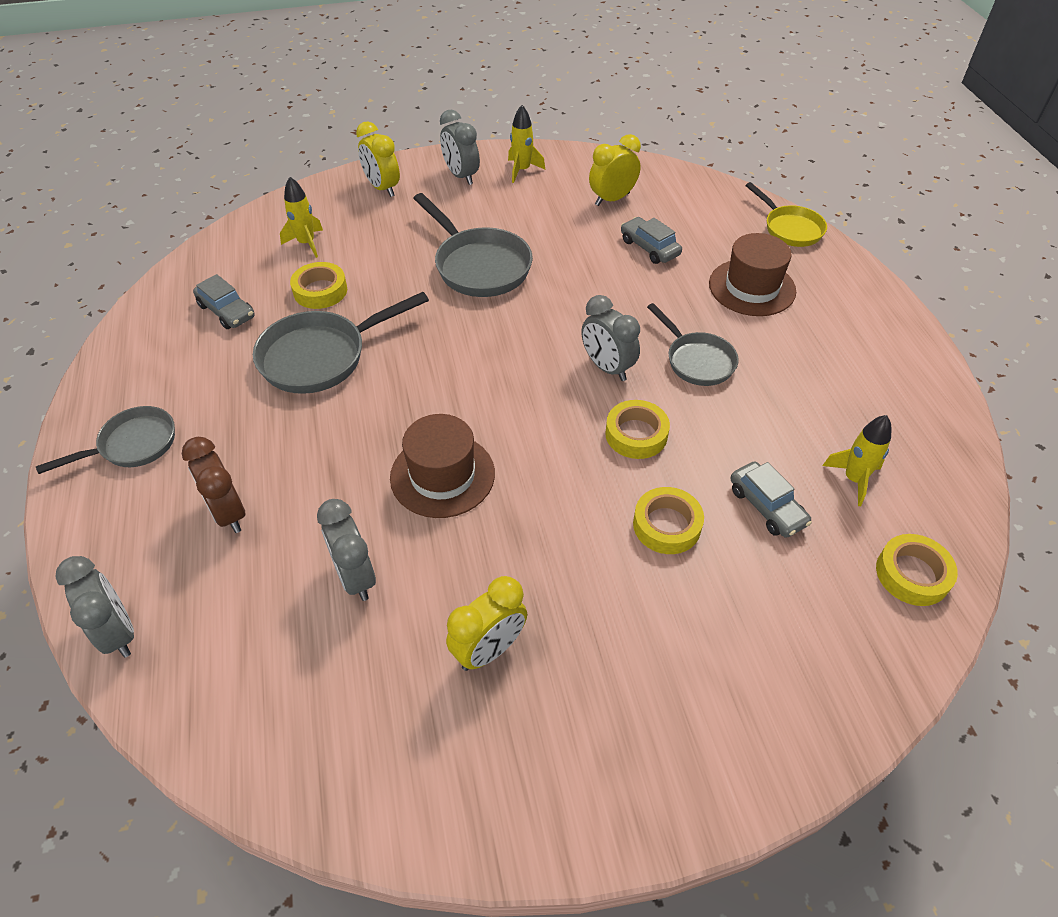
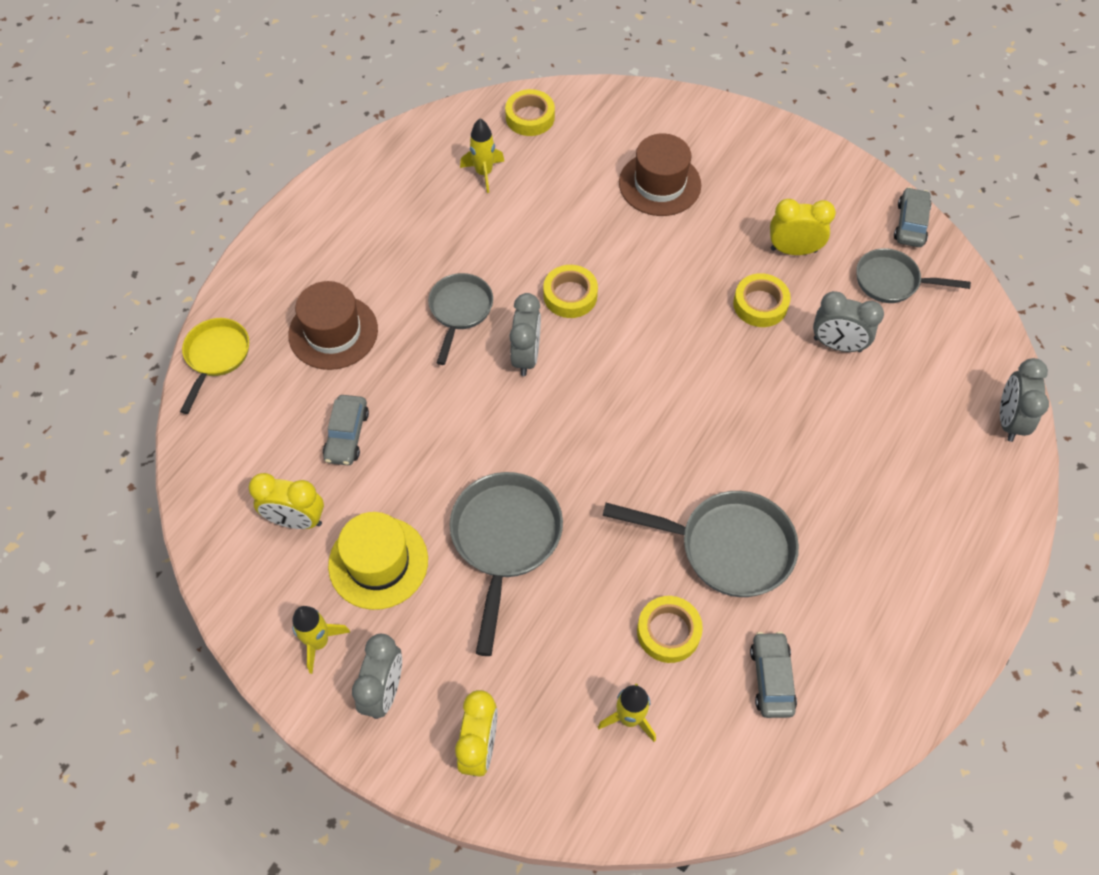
camera: 135 degrees left, 10 degrees up
grey pan [36,406,175,474] -> grey pan moved to [856,248,971,303]
brown clock [182,437,245,533] -> none
grey clock [317,499,376,601] -> grey clock turned 90 degrees clockwise [813,291,884,352]
brown hat [390,414,495,518] -> brown hat moved to [619,134,701,216]
yellow tape [633,487,704,554] -> yellow tape moved to [733,273,791,327]
grey car [731,461,812,538] -> grey car moved to [894,187,932,247]
none -> yellow hat [328,512,428,610]

